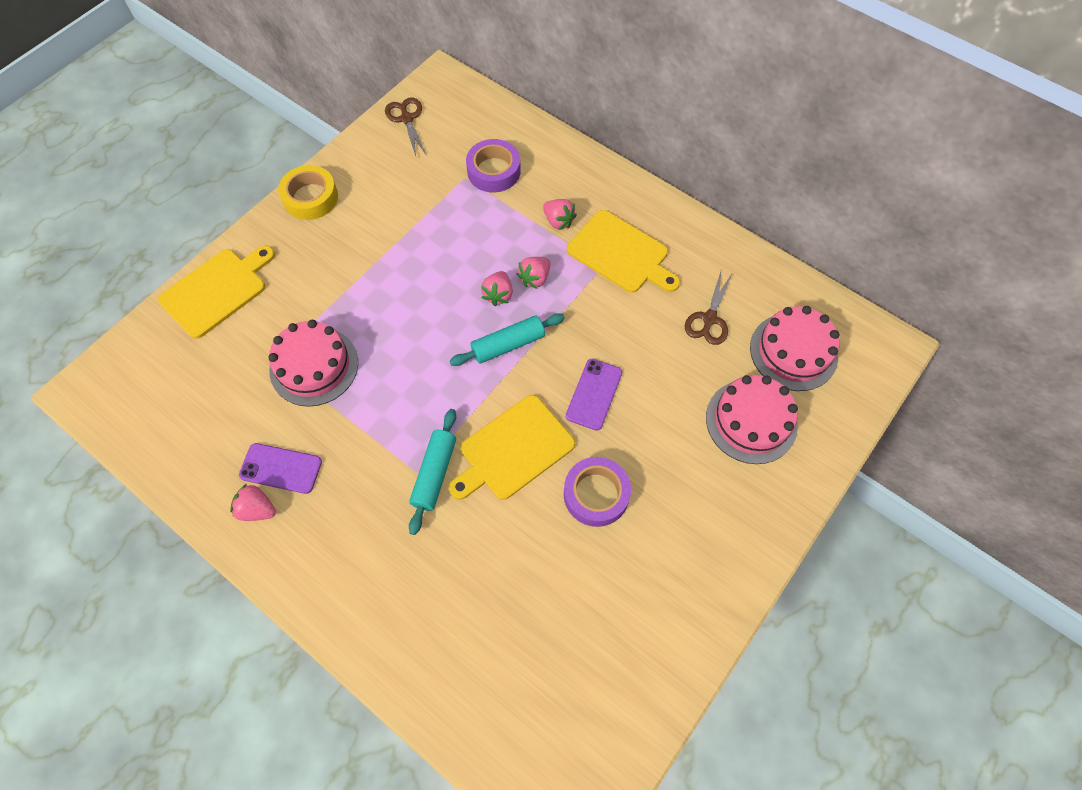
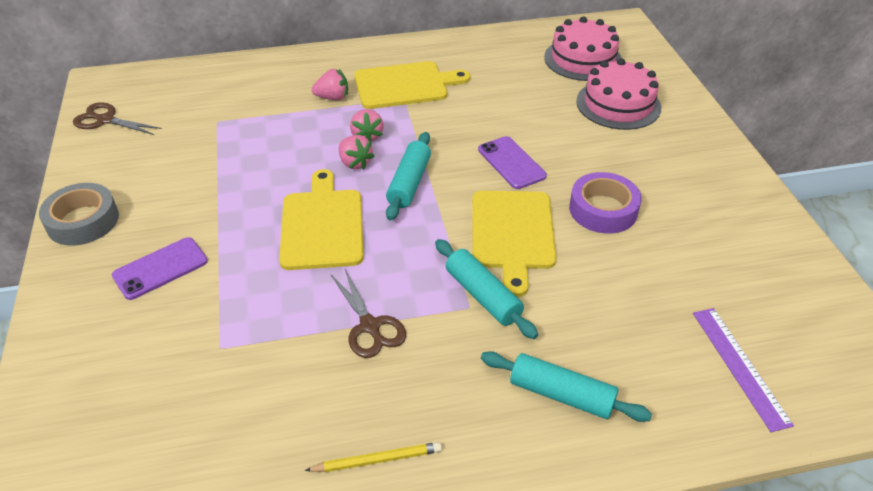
camera: 50 degrees left, 20 degrees down
yellow cutting board [158,245,275,339] -> yellow cutting board moved to [279,169,364,270]
pink strawberry [230,484,276,521] -> yellow pencil [305,442,442,472]
purple phone [239,443,322,494] -> purple phone moved to [112,237,208,300]
pink cake [268,320,358,407] -> none
yellow tape [278,165,338,220] -> grey tape [39,183,119,246]
purple tape [466,139,521,193] -> none
brown scissors [685,268,733,345] -> brown scissors moved to [331,269,406,358]
none -> turquoise rolling pin [481,351,652,422]
none -> purple ruler [693,308,794,432]

